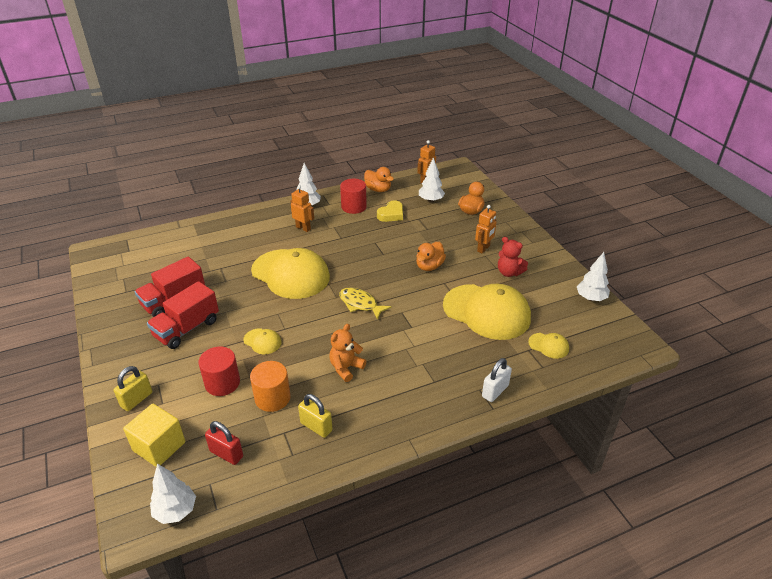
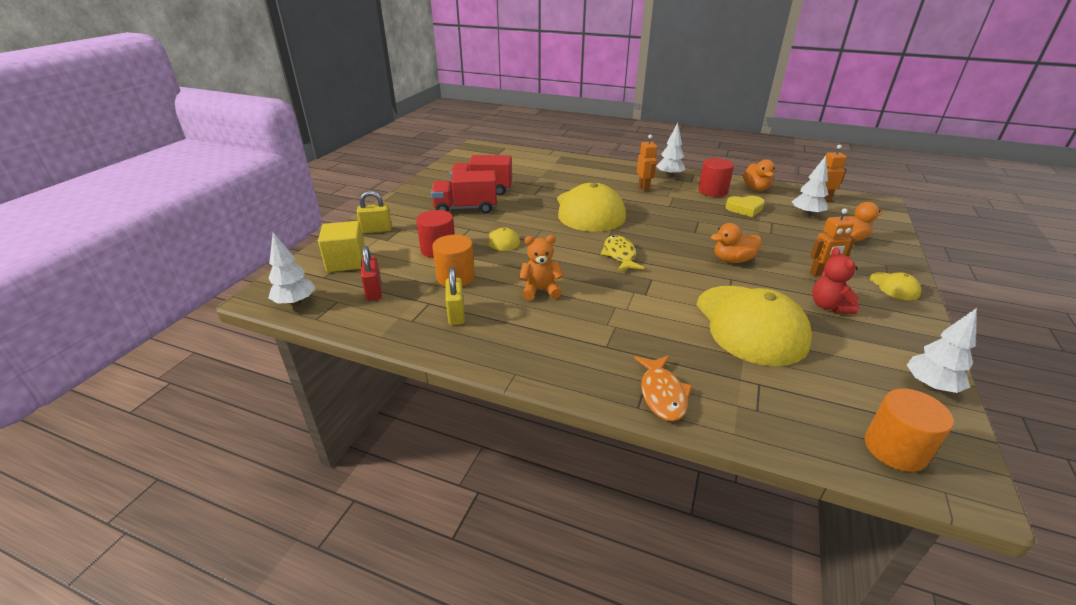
camera: 45 degrees right, 5 degrees down
white padlock [482,358,512,402] -> orange fish [634,355,692,421]
yellow cap [528,333,569,359] -> yellow cap moved to [870,272,921,300]
none -> orange cylinder [865,389,954,472]

